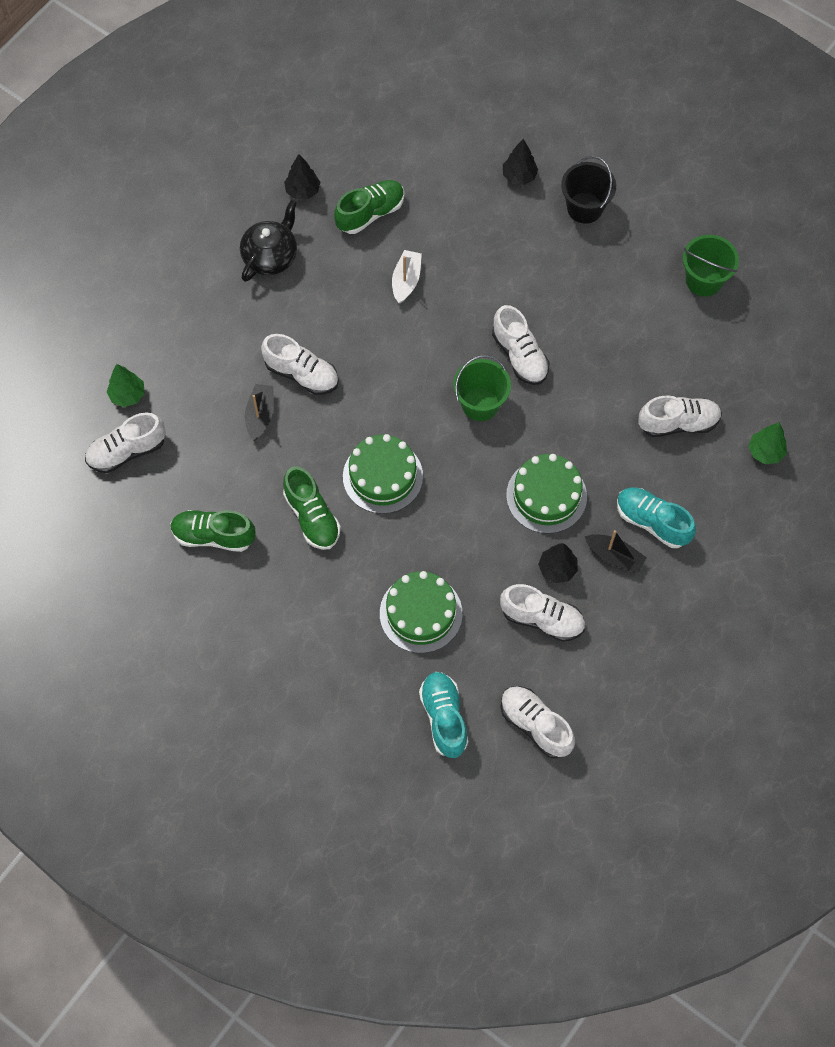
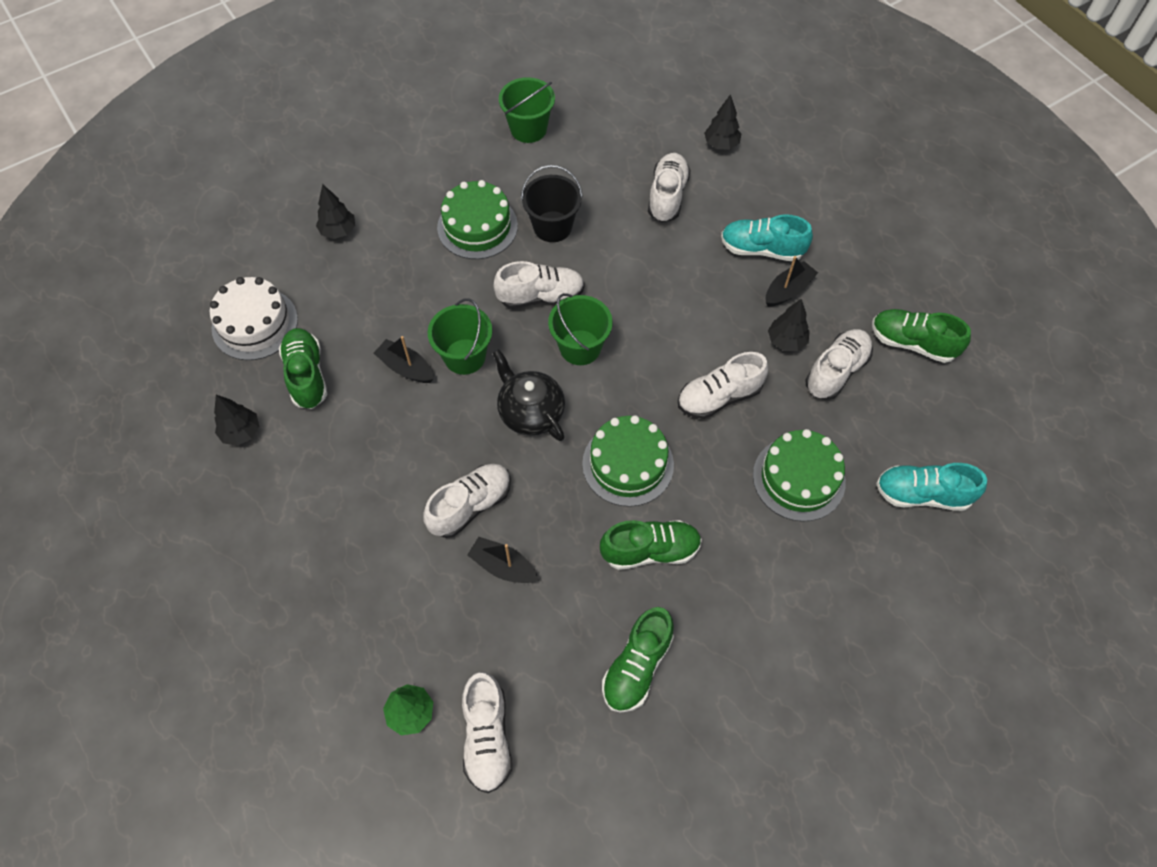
camera: 70 degrees left, 5 degrees down
black teapot [240,200,297,282] -> black teapot moved to [493,349,565,441]
white boat [392,250,422,304] -> black boat [374,336,434,383]
white shoe [501,686,575,759] -> white shoe moved to [678,352,768,419]
green cake [506,454,587,534] -> green cake moved to [437,180,518,259]
black bucket [561,156,616,224] -> black bucket moved to [521,165,583,242]
turquoise shoe [617,487,696,548] -> turquoise shoe turned 45 degrees clockwise [721,214,813,261]
green tree [748,422,787,465] -> black tree [704,94,741,150]
none -> white cake [210,277,298,360]
none -> green bucket [428,298,492,375]
none -> green shoe [872,309,971,363]

